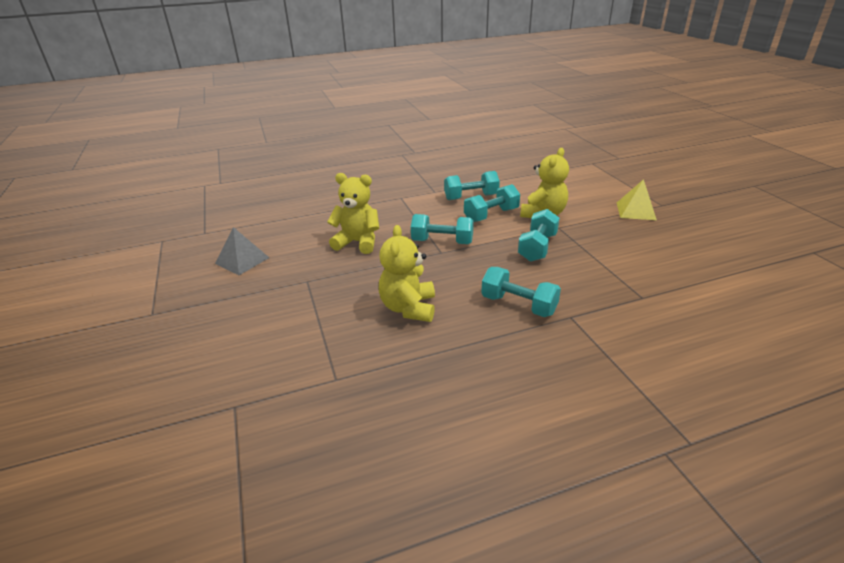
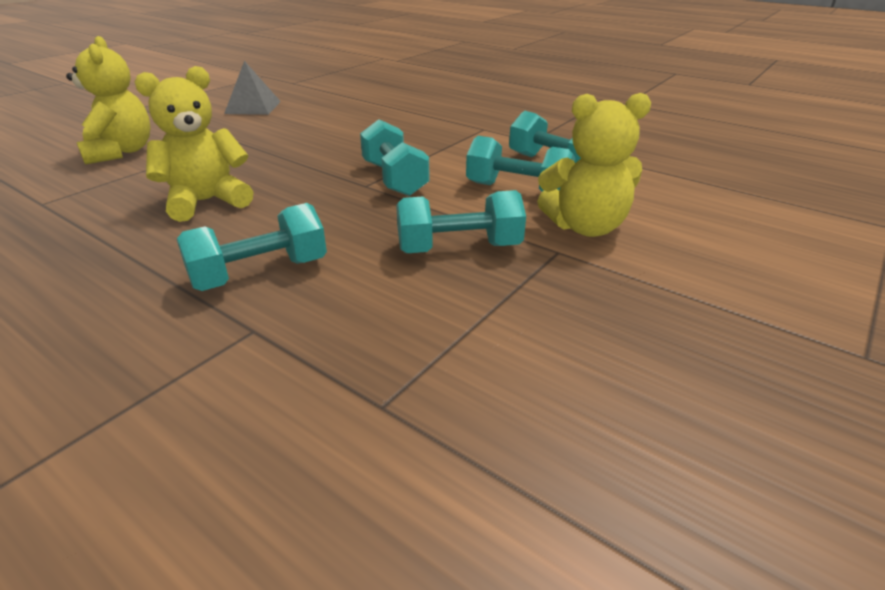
camera: 55 degrees right, 0 degrees up
yellow teddy bear [327,173,379,254] -> yellow teddy bear moved to [66,36,151,165]
turquoise dumbbell [481,267,561,317] -> turquoise dumbbell turned 60 degrees clockwise [177,203,327,291]
yellow pyramid [617,179,657,220] -> none

